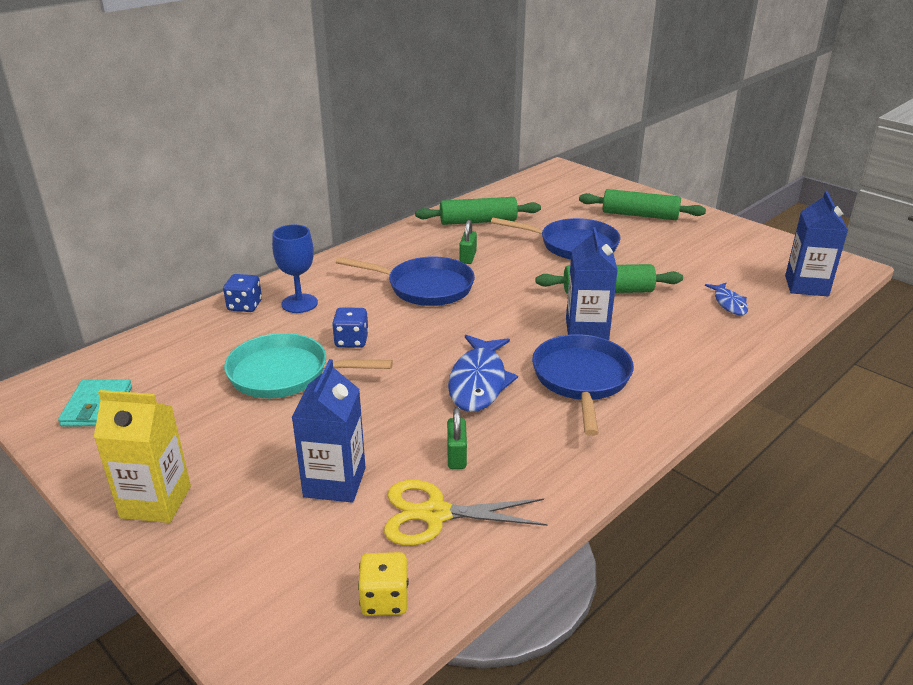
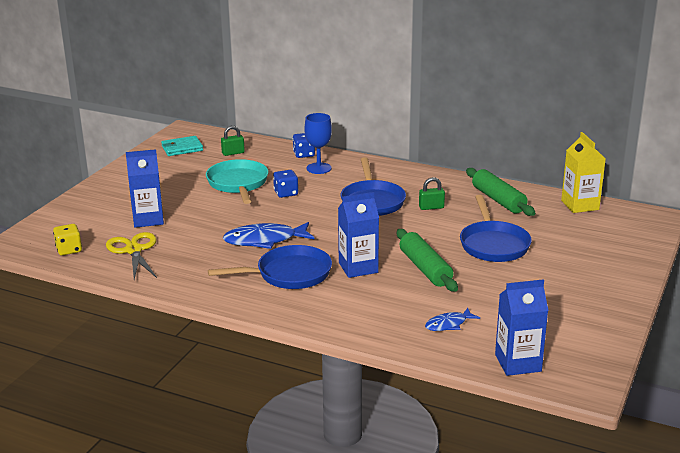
camera: 70 degrees right, 5 degrees down
yellow carton [94,390,191,523] -> yellow carton moved to [561,132,606,213]
green padlock [447,407,467,469] -> green padlock moved to [221,126,245,156]
green rolling pin [579,189,706,220] -> none

